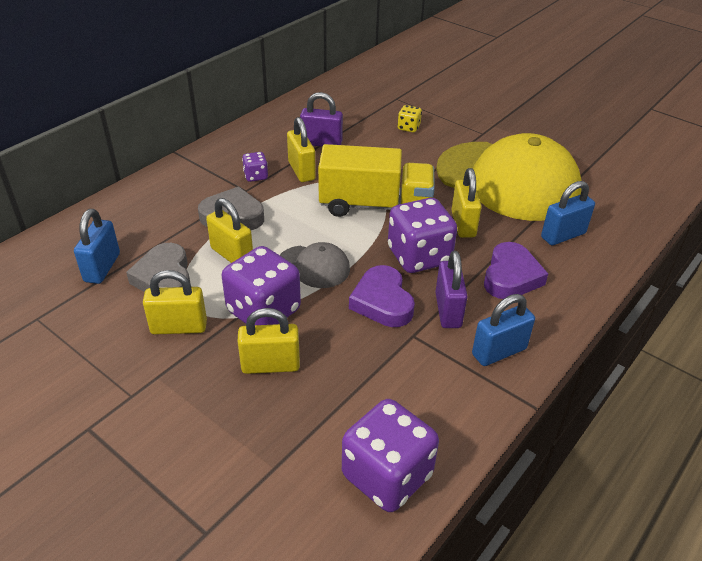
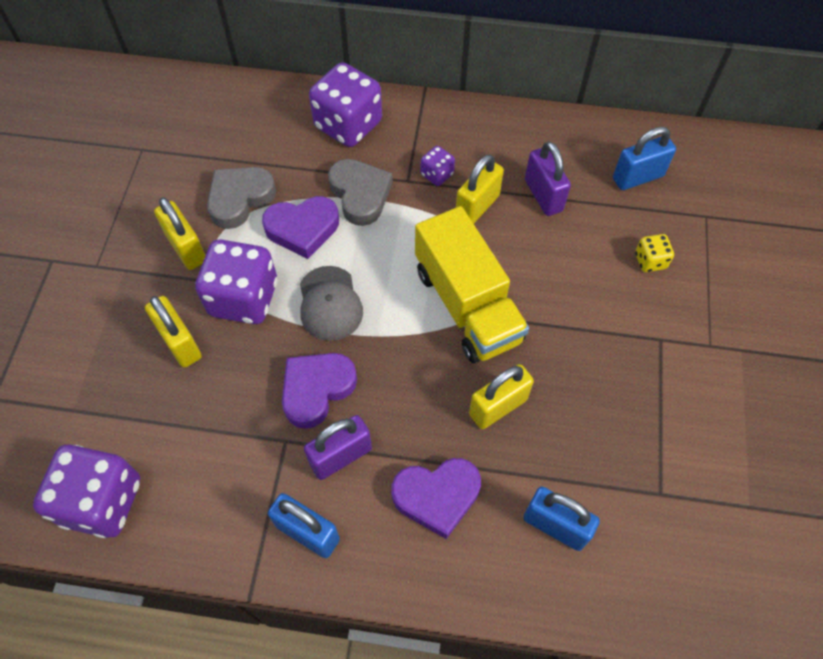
camera: 60 degrees right, 20 degrees up
blue padlock [74,209,120,284] -> blue padlock moved to [613,126,676,190]
yellow padlock [206,198,253,263] -> purple heart [262,196,339,259]
purple dice [388,198,457,273] -> purple dice moved to [309,62,382,147]
yellow cap [436,133,581,221] -> none

